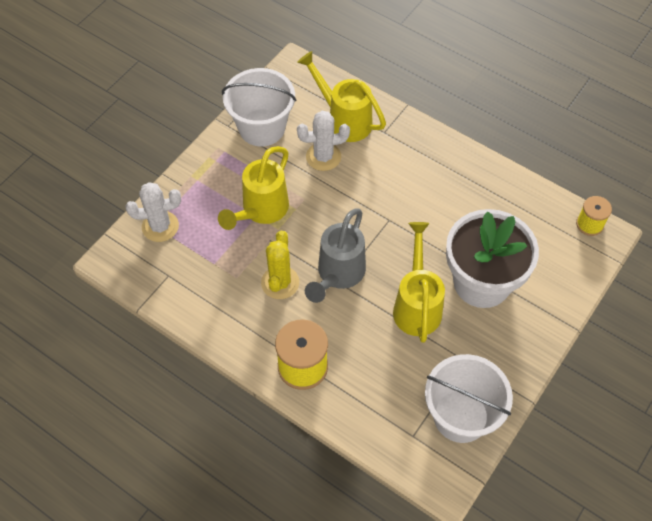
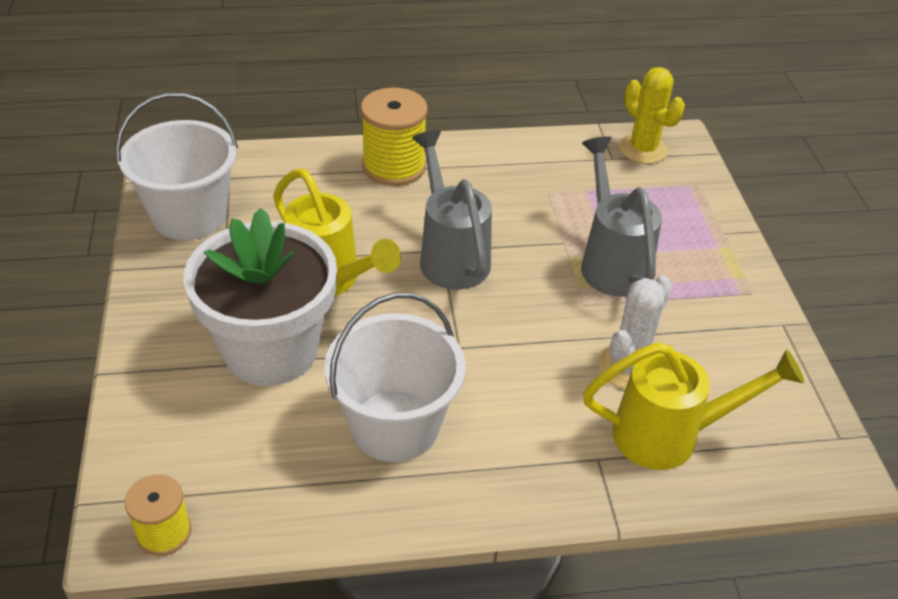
camera: 135 degrees right, 15 degrees down
white cactus [125,182,181,242] -> none
yellow watering can [218,146,289,230] -> grey watering can [581,136,662,297]
white bucket [222,68,296,146] -> white bucket moved to [324,293,466,462]
yellow cactus [261,231,299,299] -> yellow cactus moved to [619,67,685,164]

